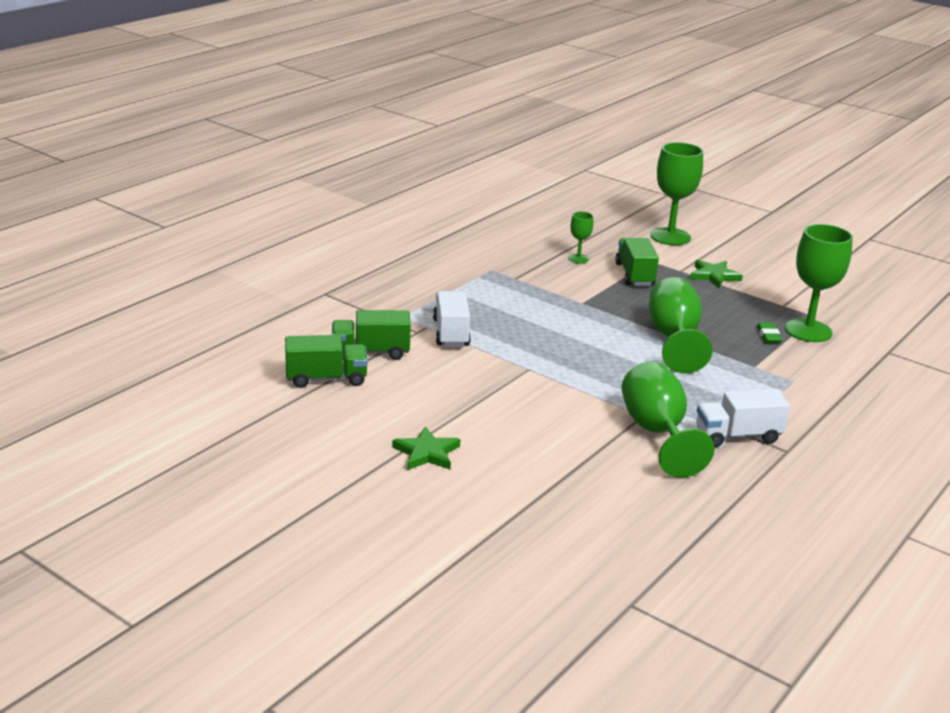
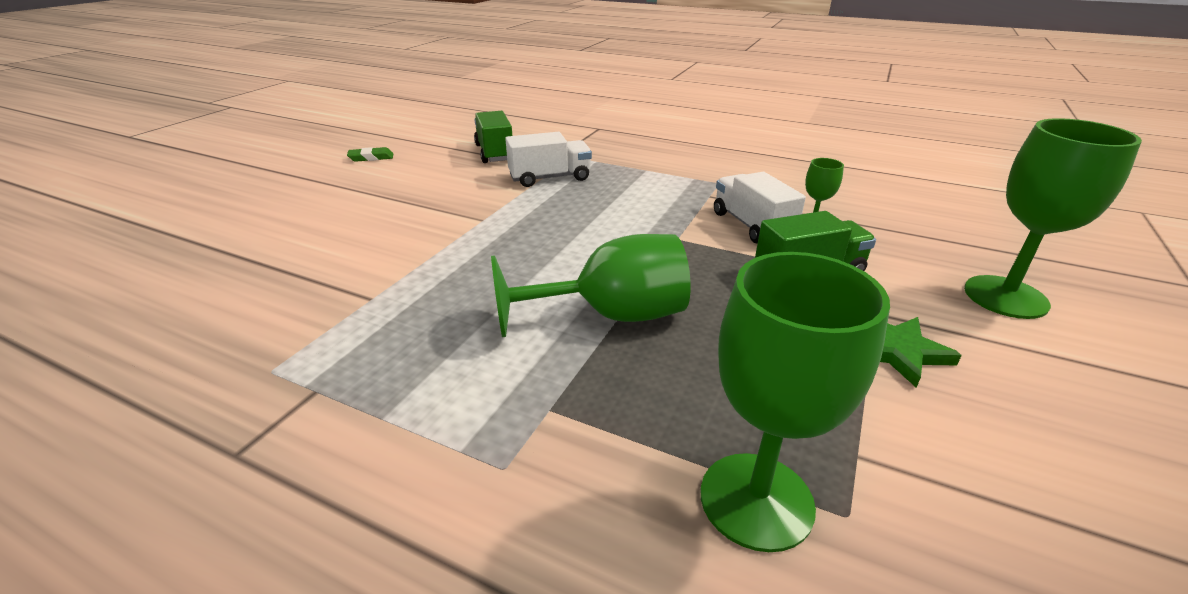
camera: 80 degrees right, 5 degrees up
green truck [285,335,368,388] -> none
green star [392,427,461,470] -> none
green goblet [622,362,715,478] -> none
white truck [696,389,790,447] -> white truck moved to [714,172,806,244]
green eraser [757,323,782,344] -> green eraser moved to [347,147,394,162]

